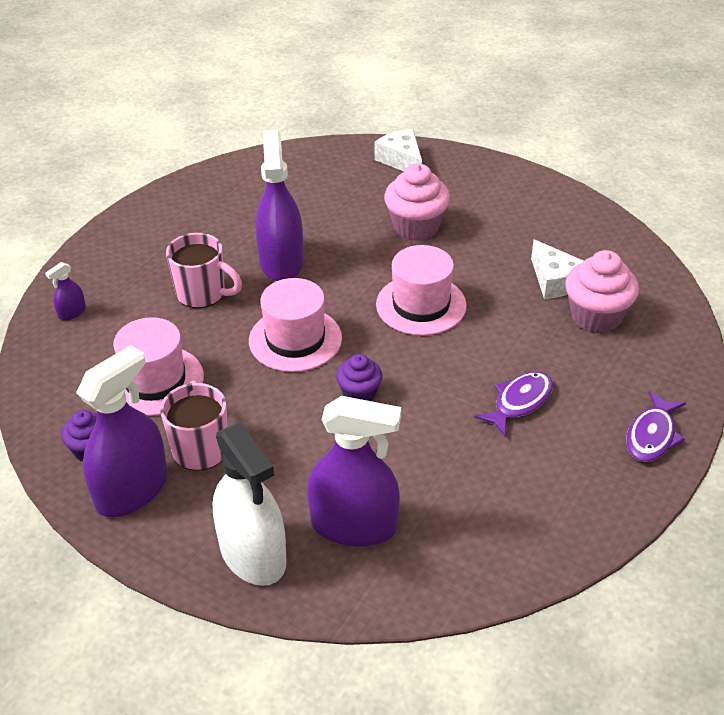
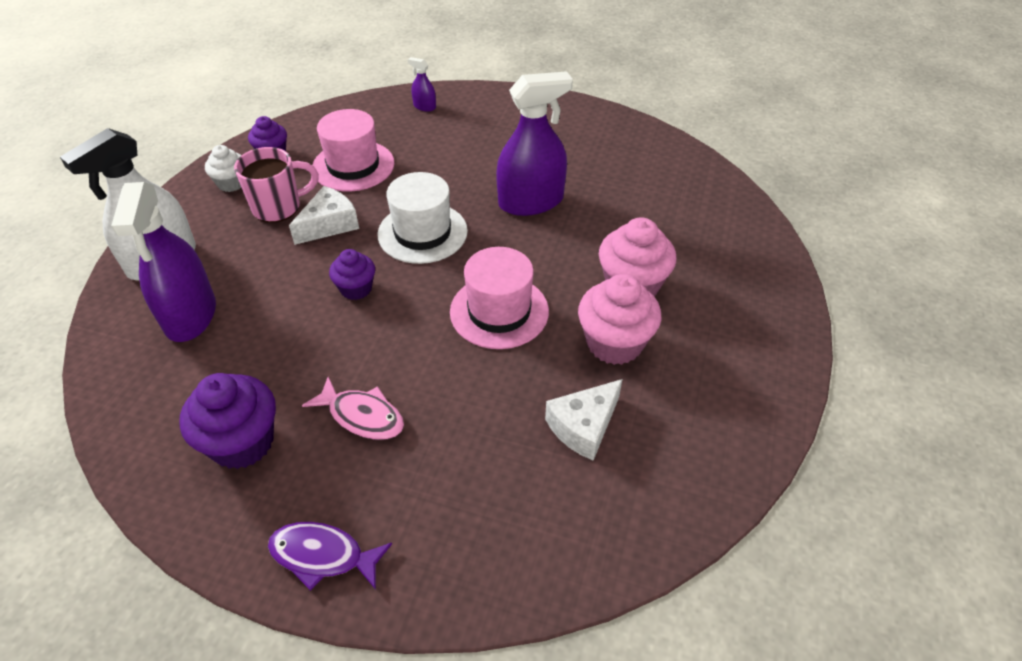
camera: 75 degrees right, 5 degrees up
purple spray bottle [76,345,167,517] -> white cupcake [205,145,241,192]
pink mug [166,233,242,308] -> none
pink hat [249,278,342,372] -> white hat [378,172,468,264]
white cheese [374,129,422,172] -> white cheese moved to [289,186,359,245]
purple fish [474,372,553,436] -> pink fish [302,377,404,440]
pink cupcake [565,250,639,333] -> pink cupcake moved to [578,274,661,365]
none -> purple cupcake [179,373,276,469]

